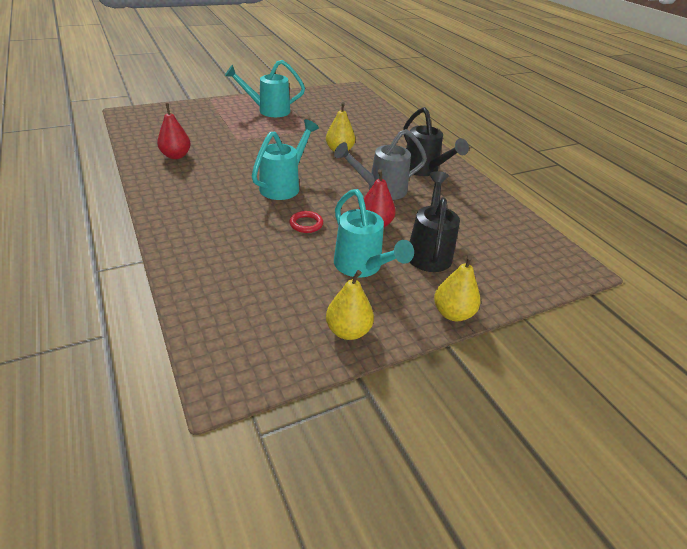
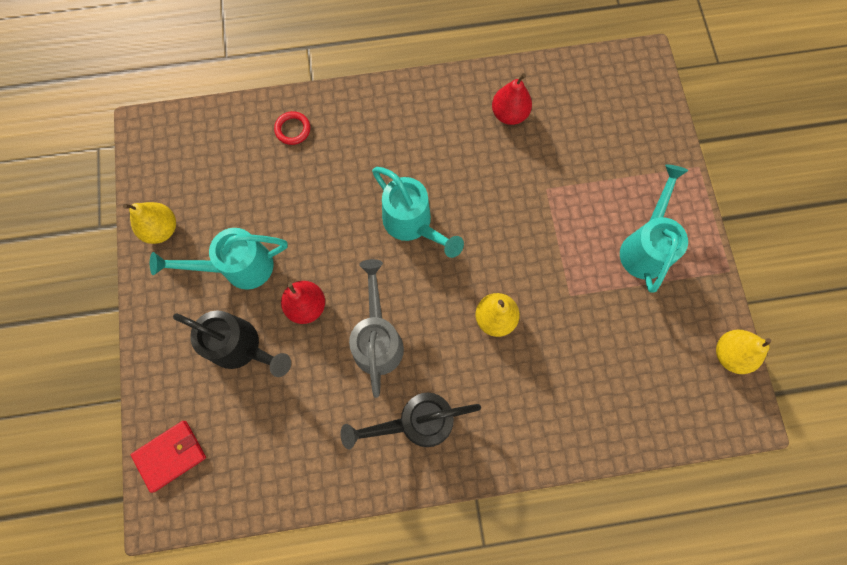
camera: 110 degrees right, 35 degrees up
red ring [289,211,323,233] -> red ring moved to [274,111,310,145]
yellow pear [434,255,480,321] -> yellow pear moved to [716,329,771,374]
none -> red wallet [131,421,206,493]

